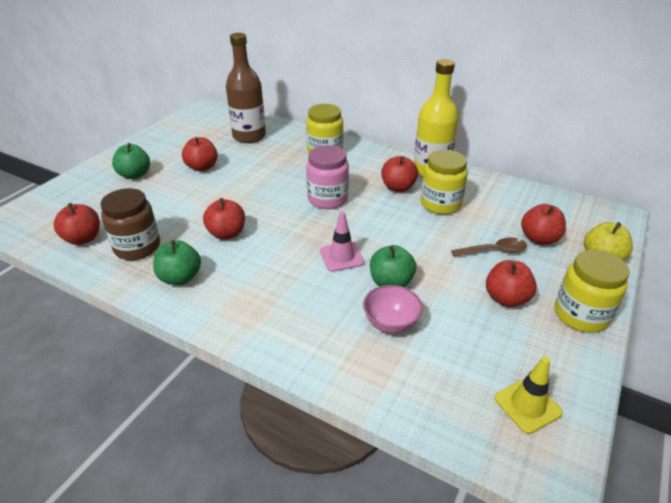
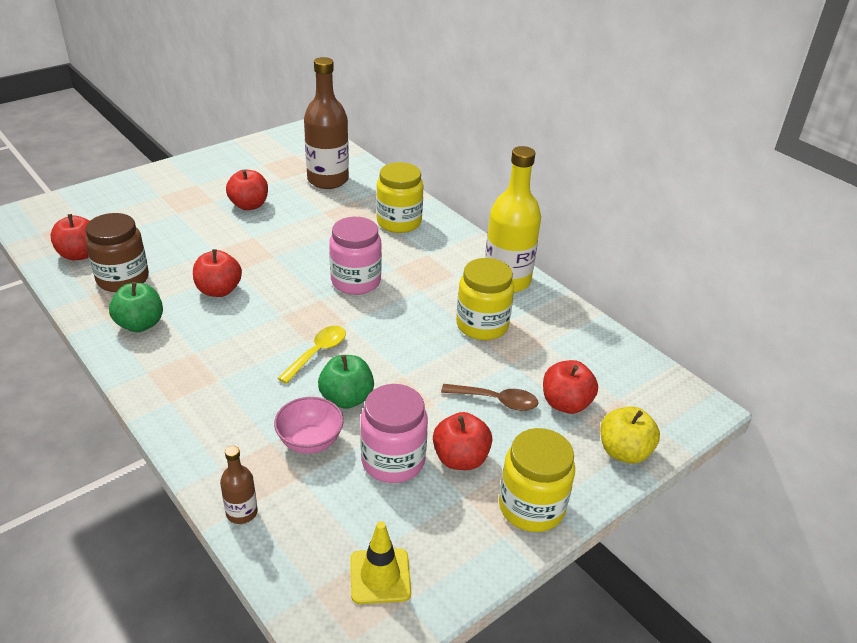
camera: 20 degrees right, 0 degrees up
green apple [112,143,150,179] -> none
pink traffic cone [320,212,364,272] -> yellow spoon [278,326,346,384]
red apple [381,156,418,192] -> none
none -> brown bottle [220,446,258,524]
none -> pink jar [360,384,428,483]

